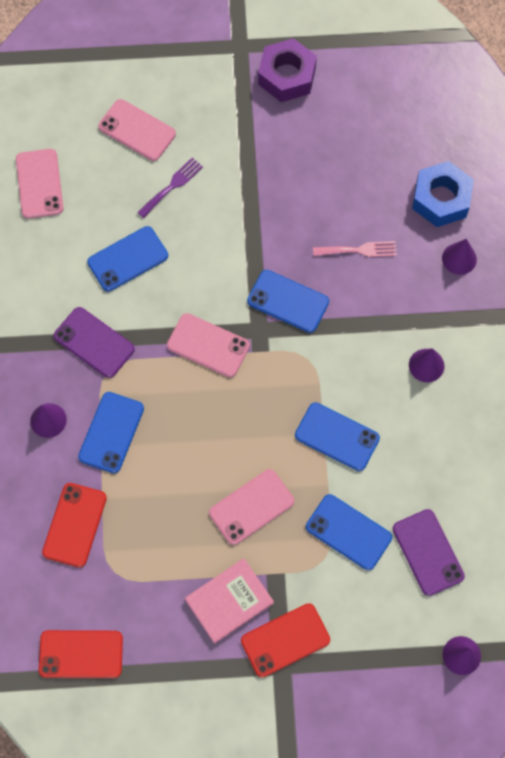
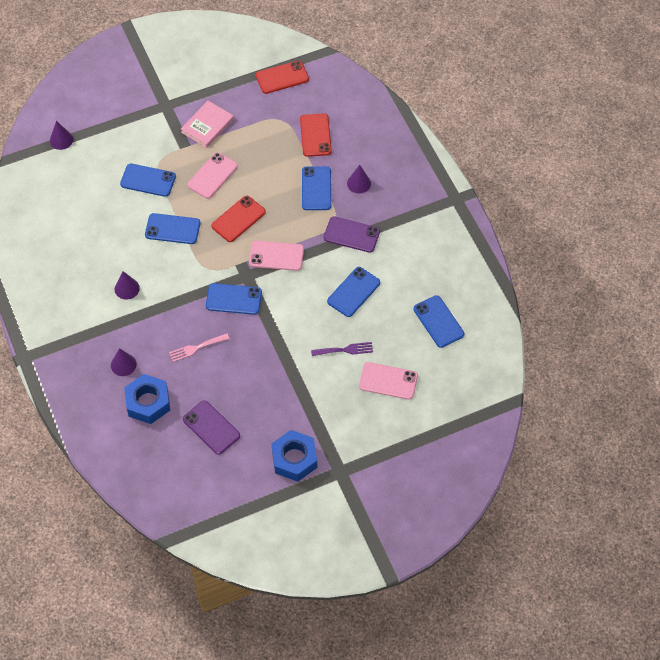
camera: 160 degrees right, 10 degrees down
pink phone [16,149,63,219] -> blue phone [414,295,464,348]
purple fork [137,158,203,218] -> purple fork turned 120 degrees counterclockwise [311,342,373,356]
red phone [241,603,330,678] -> red phone moved to [211,196,266,242]
purple nut [258,38,317,102] -> blue nut [271,430,317,482]
purple phone [393,509,465,596] -> purple phone moved to [183,400,240,455]

